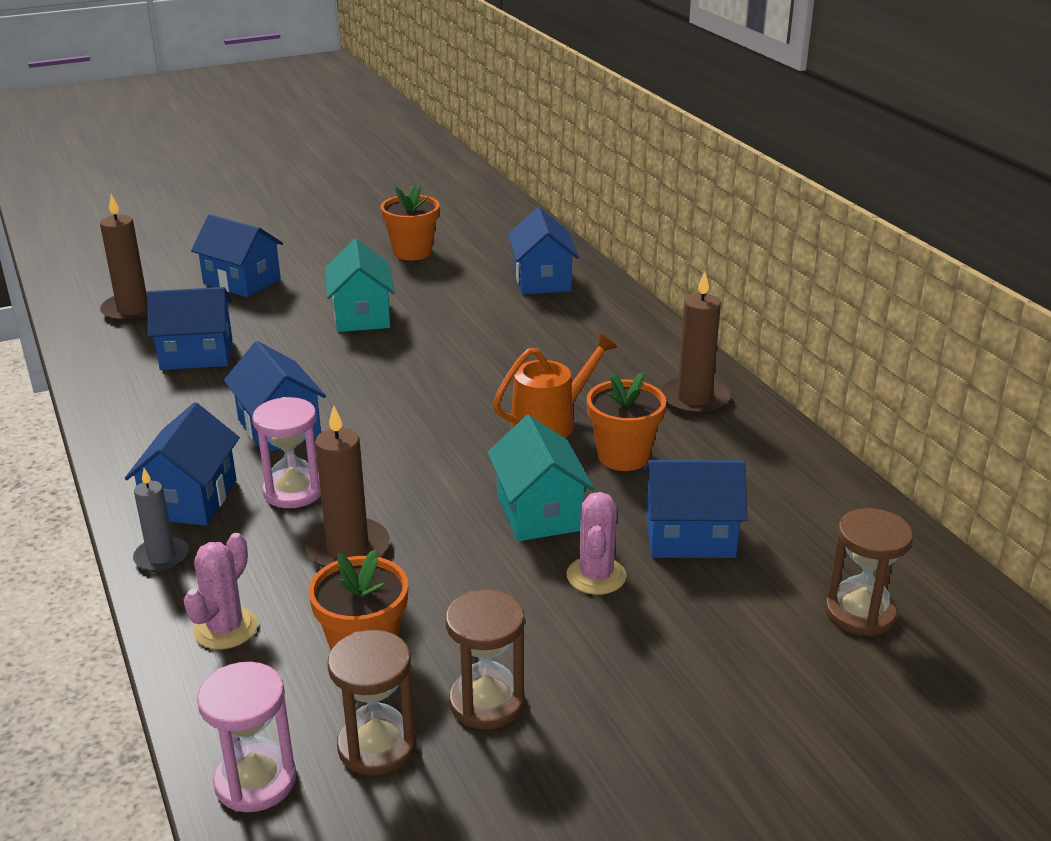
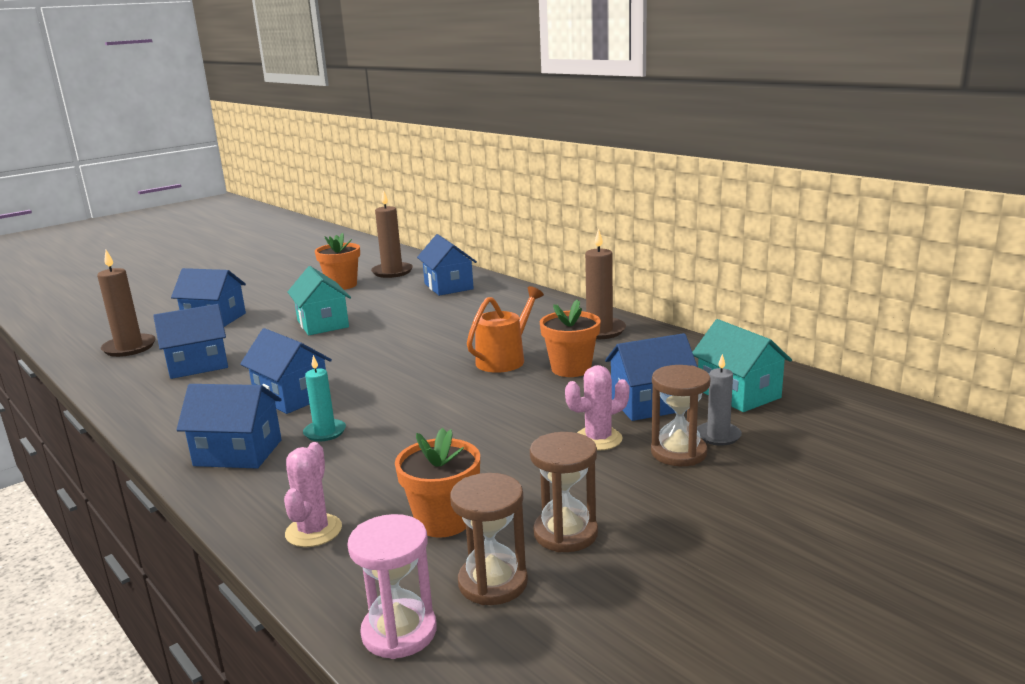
camera: 15 degrees left, 10 degrees down
blue house [125,402,240,526] -> blue house turned 75 degrees counterclockwise [176,384,282,469]
grey candle [133,468,189,572] -> grey candle moved to [697,354,742,446]
pink hourglass [252,397,321,508] -> turquoise candle [303,355,346,441]
brown candle [305,405,390,568] -> brown candle moved to [371,190,413,278]
turquoise house [487,415,594,541] -> turquoise house moved to [692,319,792,412]
pink cactus [567,492,627,595] -> pink cactus turned 75 degrees clockwise [565,365,629,451]
brown hourglass [825,508,913,637] -> brown hourglass moved to [651,365,711,466]

